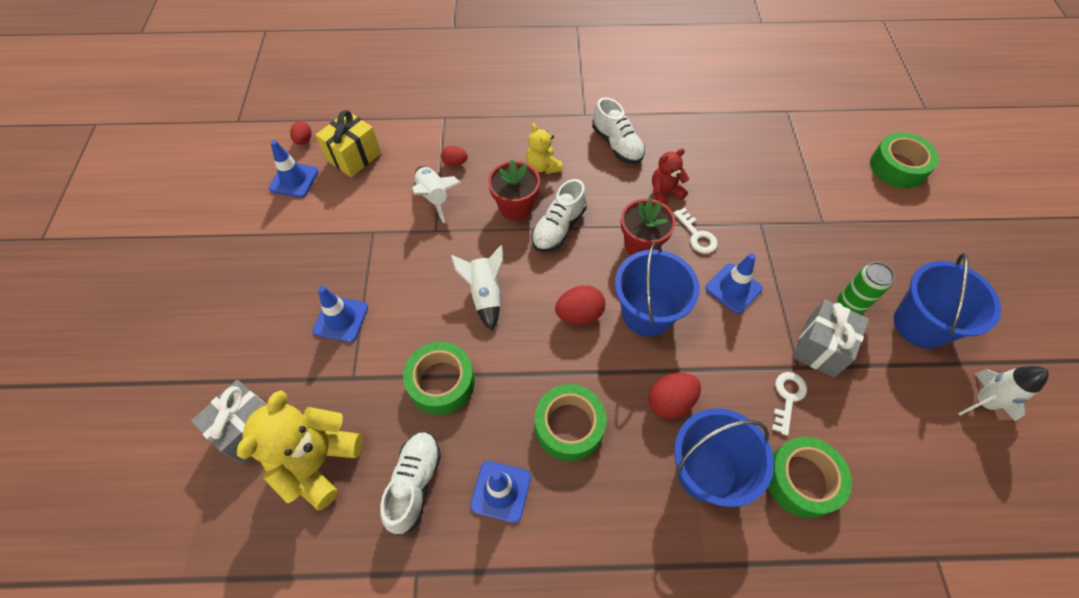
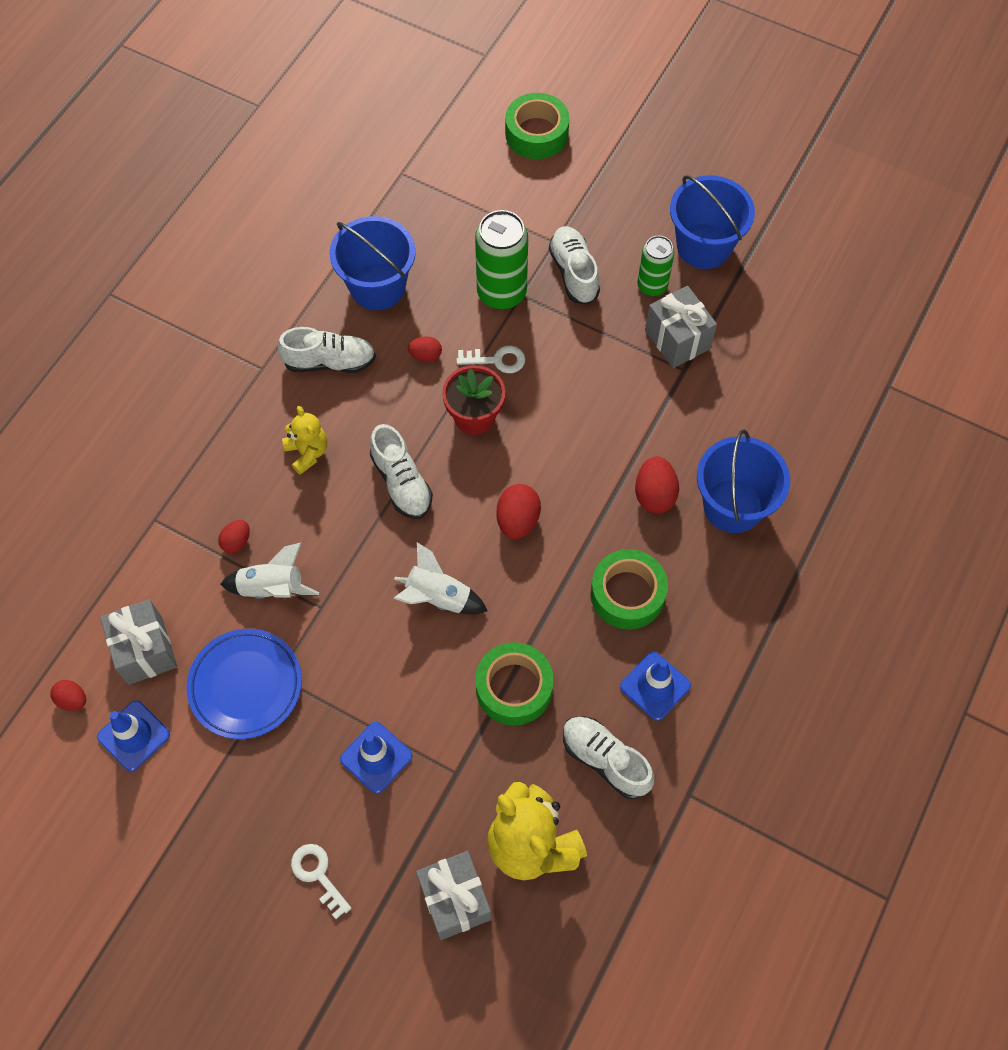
camera: 60 degrees left, 5 degrees up
yellow gift [316,110,381,177] -> grey gift [100,599,177,685]
red flower pot [488,159,540,220] -> none
yellow teddy bear [526,123,563,174] -> yellow teddy bear turned 120 degrees counterclockwise [282,406,327,475]
blue bucket [615,241,700,337] -> blue bucket moved to [329,216,416,310]
red teddy bear [652,148,689,206] -> red egg [408,336,442,362]
blue traffic cone [705,253,763,314] -> none
green tape [768,437,852,518] -> none
white key [772,372,807,436] -> white key moved to [291,844,351,919]
white rocket [958,366,1049,422] -> none
none -> blue plate [187,629,302,739]
none -> green can [475,210,528,310]
none -> white shoe [549,226,600,305]

